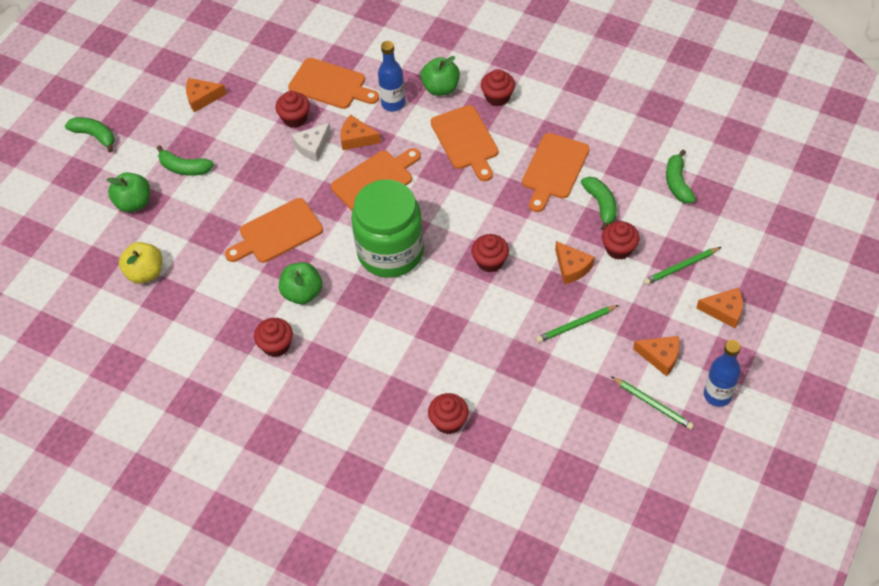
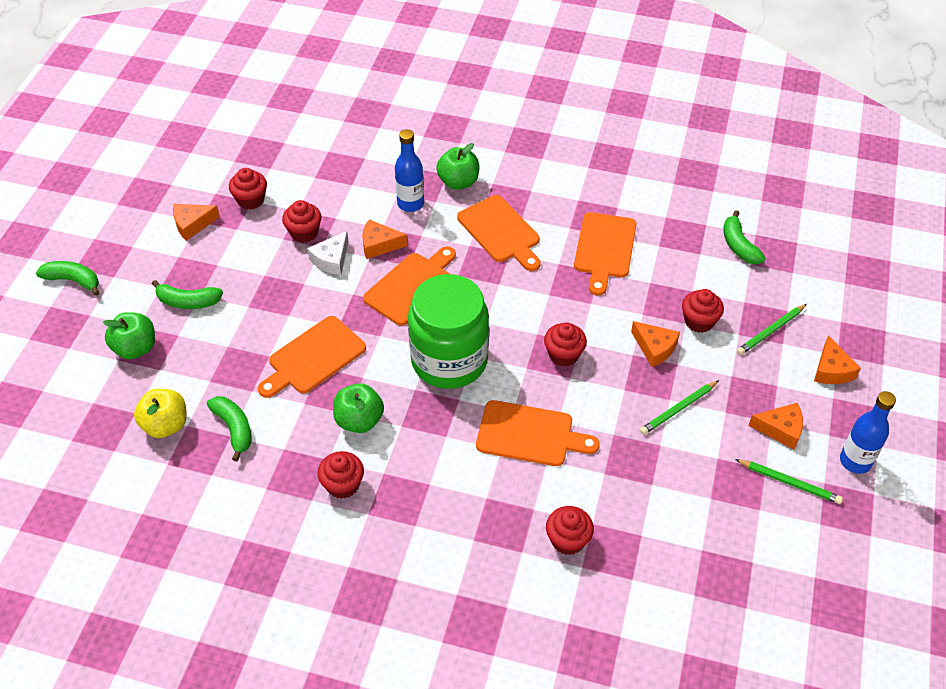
camera: 15 degrees left, 5 degrees down
orange cutting board [288,58,379,109] -> orange cutting board moved to [476,400,600,466]
red cupcake [481,69,515,106] -> red cupcake moved to [229,168,267,210]
green banana [581,177,617,231] -> green banana moved to [207,396,252,462]
orange cheese [696,287,743,328] -> orange cheese turned 90 degrees clockwise [814,335,861,384]

